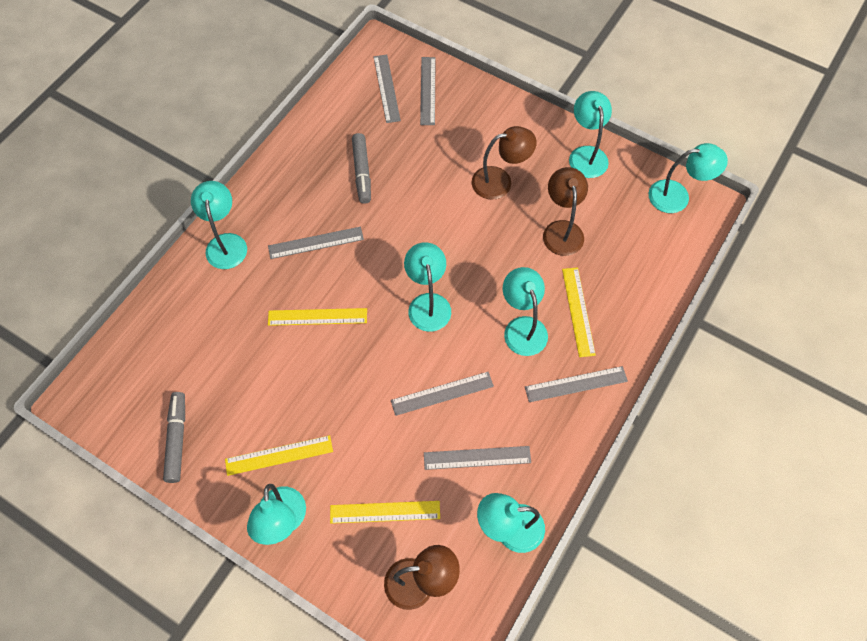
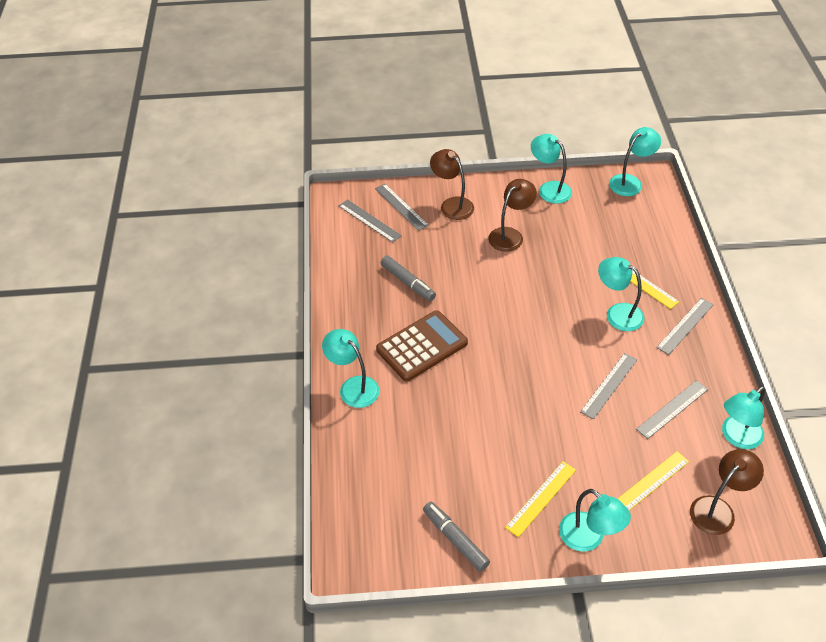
camera: 35 degrees left, 15 degrees down
grey ruler [268,227,364,259] -> brown calculator [376,310,468,382]
yellow ruler [268,308,367,326] -> none
turquoise lamp [404,242,451,332] -> none
brown lamp [543,167,588,256] -> brown lamp moved to [430,149,474,220]

